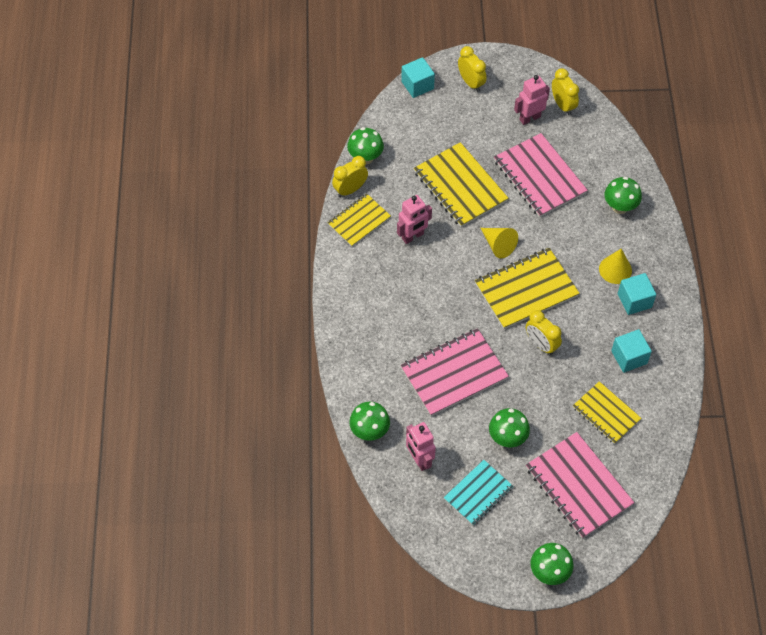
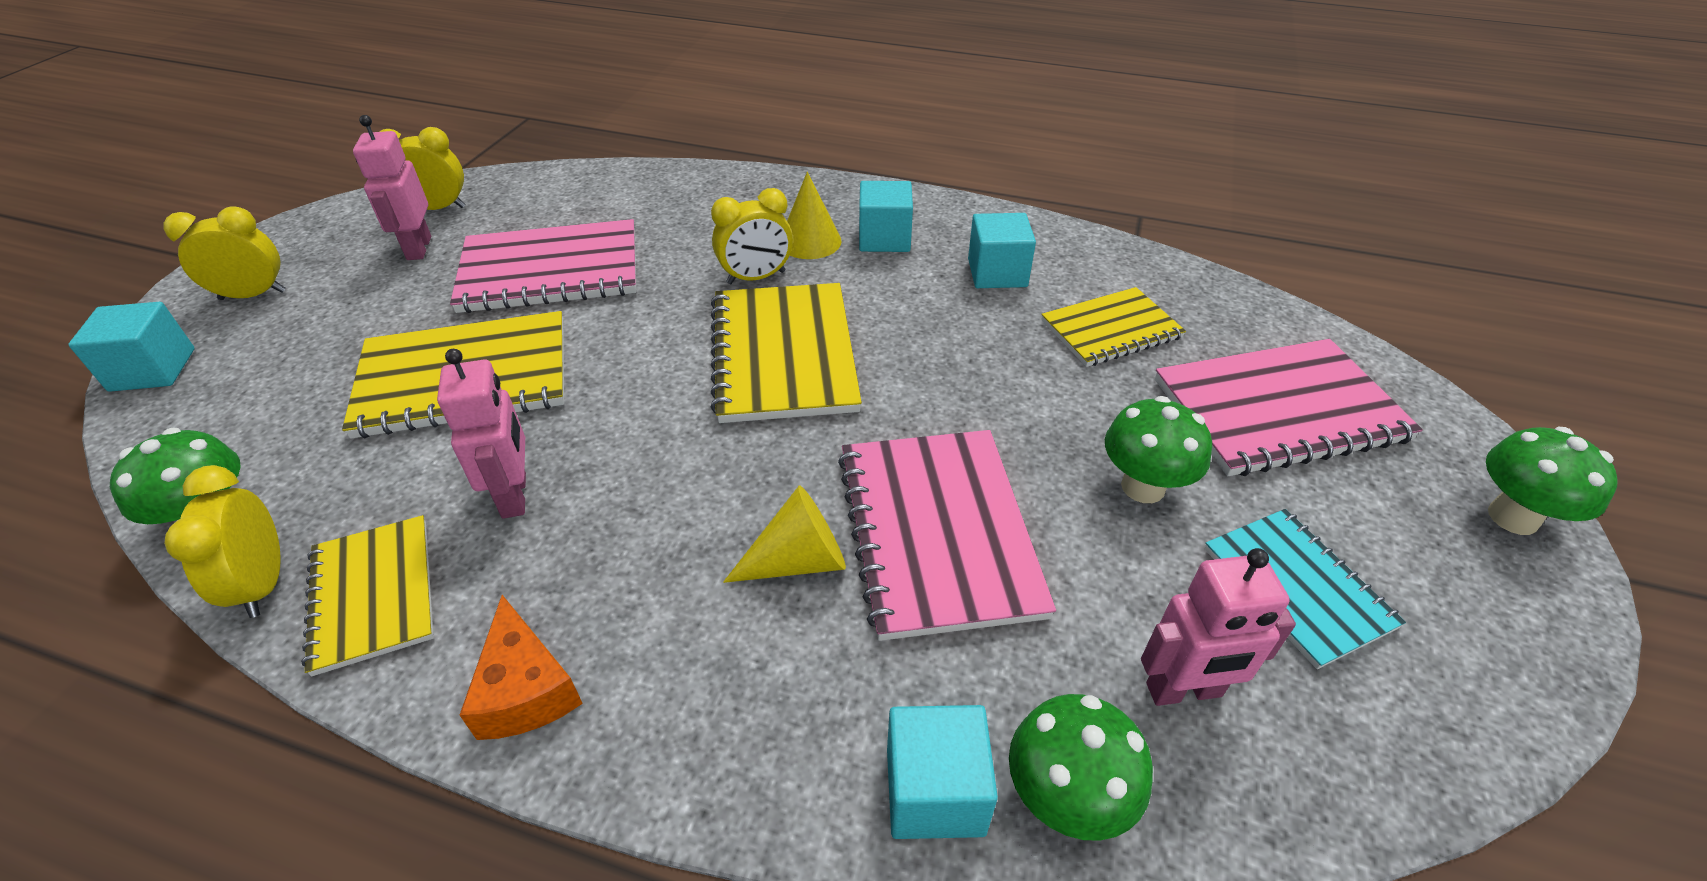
camera: 70 degrees left, 15 degrees down
yellow cone [481,228,518,258] -> yellow cone moved to [723,486,846,583]
yellow clock [526,310,562,355] -> yellow clock moved to [711,188,793,284]
green mushroom [605,177,642,214] -> none
none -> orange cheese [460,595,583,740]
none -> turquoise cube [887,705,998,839]

